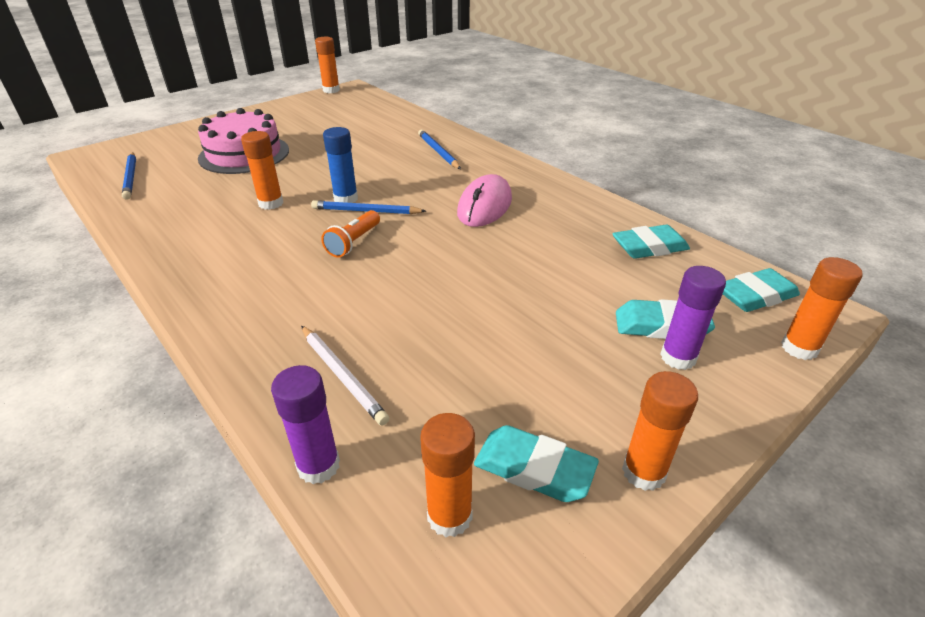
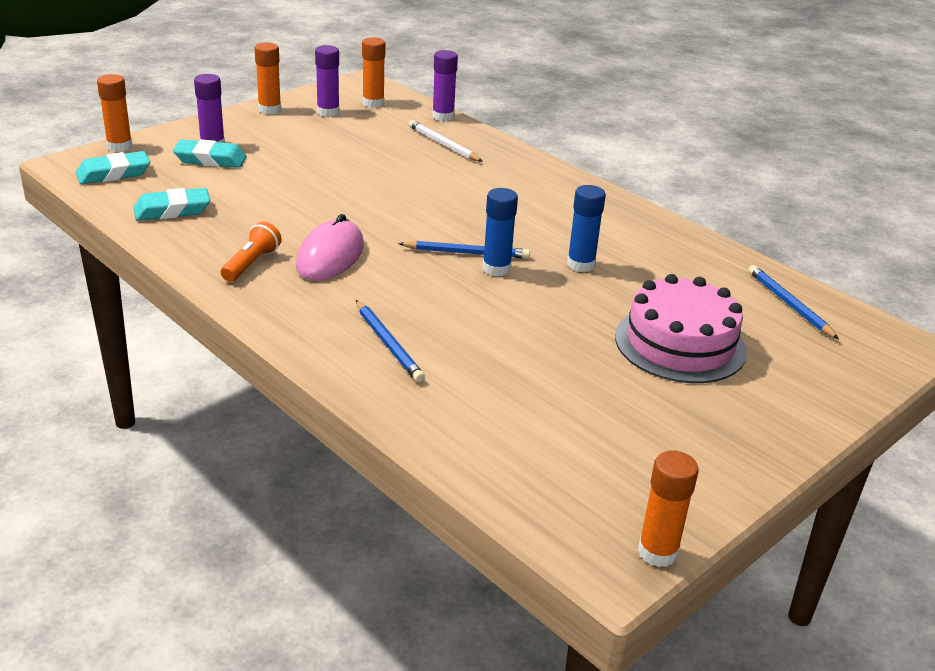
camera: 175 degrees right, 5 degrees down
orange glue stick [241,131,283,210] -> blue glue stick [567,185,606,272]
orange flashlight [321,210,380,258] -> orange flashlight moved to [221,221,282,282]
turquoise eraser [474,425,599,502] -> purple glue stick [315,45,339,117]

